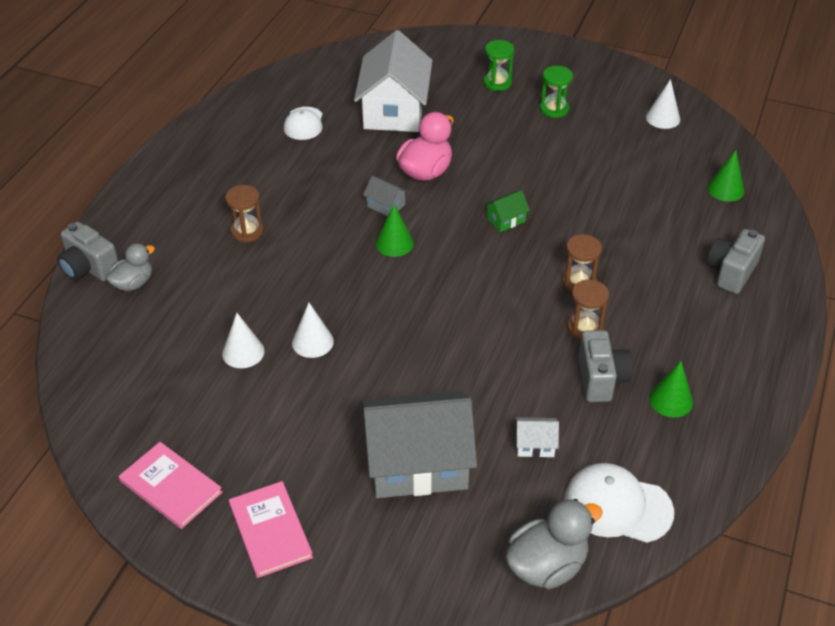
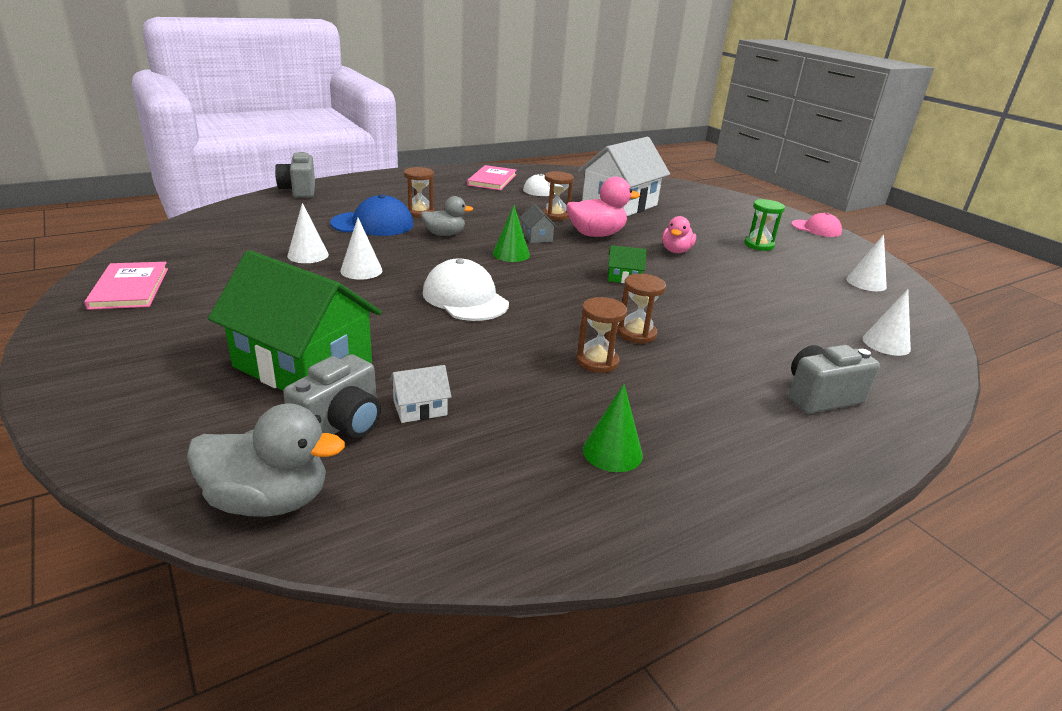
camera: 35 degrees right, 15 degrees down
grey duck [106,243,155,291] -> grey duck moved to [421,196,473,236]
pink book [229,481,313,578] -> pink book moved to [467,165,516,190]
grey house [361,391,477,498] -> green house [208,250,382,391]
green hourglass [484,40,514,91] -> none
white house [515,417,559,458] -> white house turned 60 degrees counterclockwise [389,365,451,423]
white cap [565,463,674,543] -> white cap moved to [423,259,509,321]
grey camera [578,330,633,402] -> grey camera moved to [283,354,381,438]
green cone [707,150,744,202] -> white cone [862,289,911,356]
none -> blue cap [330,194,414,236]
none -> brown hourglass [542,171,574,220]
none -> pink duck [662,216,696,253]
none -> pink cap [791,213,842,237]

